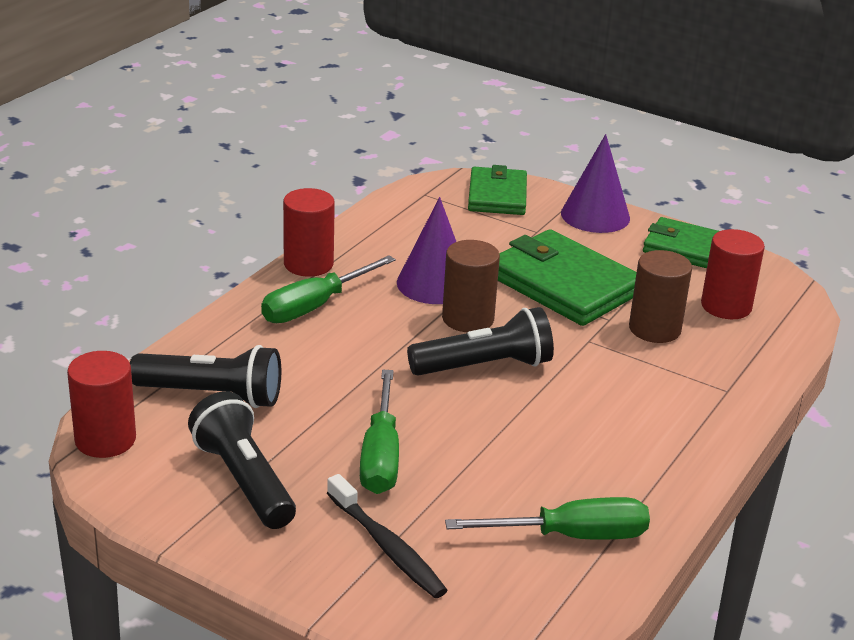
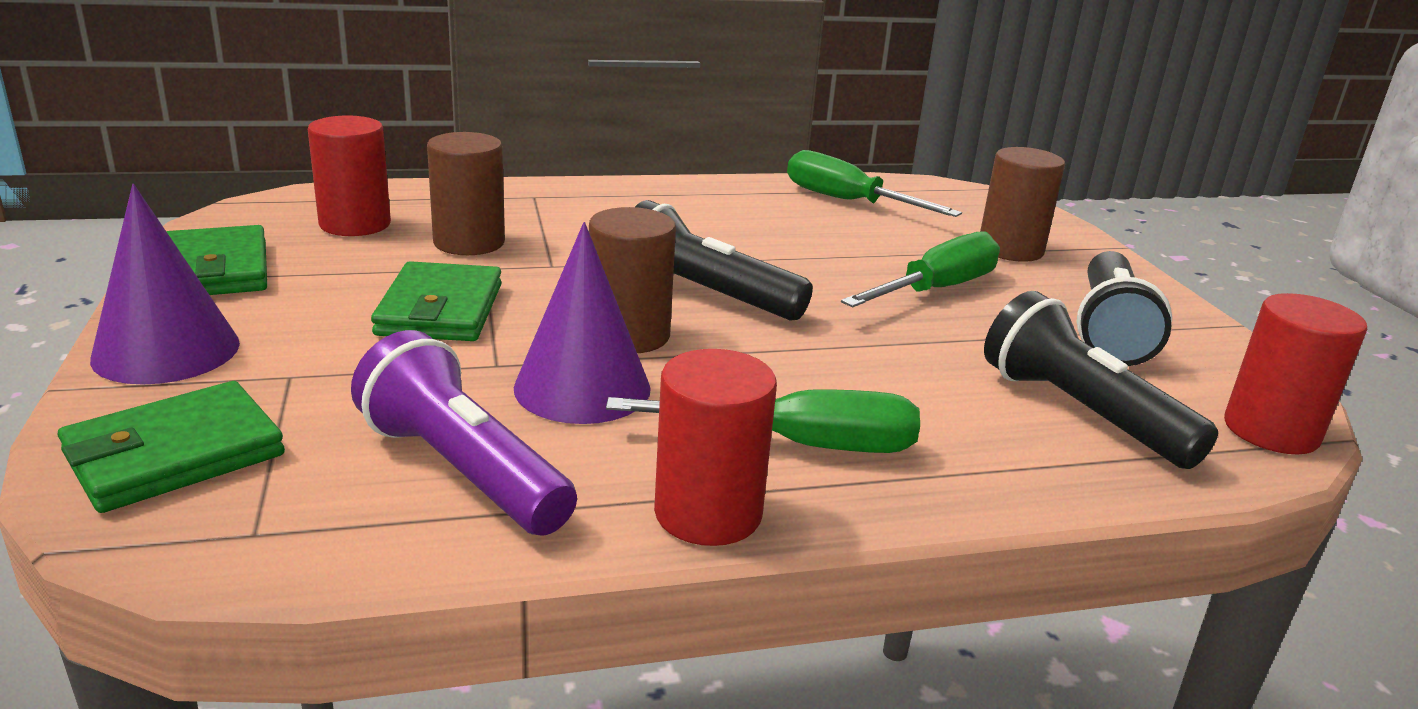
camera: 135 degrees left, 5 degrees down
black toothbrush [327,474,447,598] -> brown cylinder [980,147,1065,262]
green wallet [498,229,637,326] -> green wallet [371,261,502,341], size x0.65
none -> purple flashlight [351,330,577,536]

